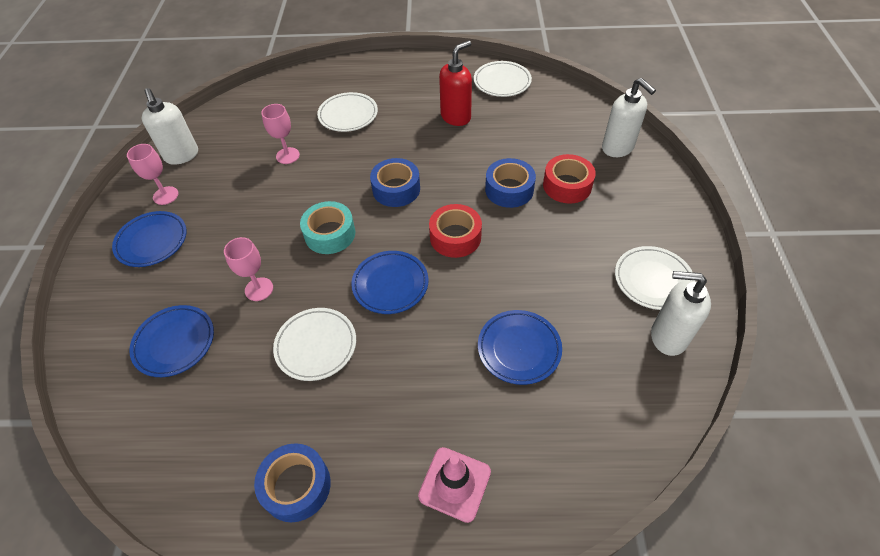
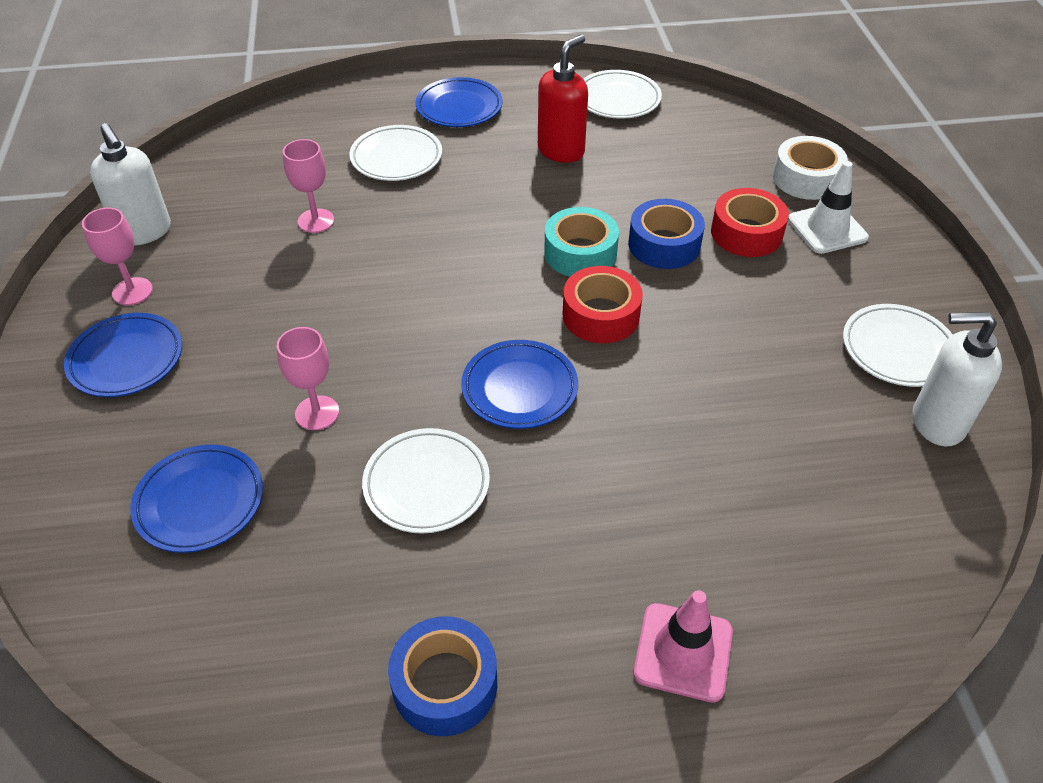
camera: 10 degrees left, 5 degrees down
turquoise tape [300,201,355,254] -> turquoise tape moved to [544,207,619,277]
blue tape [370,158,420,207] -> none
blue plate [478,310,562,385] -> blue plate moved to [415,77,503,127]
white soap dispenser [602,78,656,157] -> white tape [773,136,848,200]
none -> white traffic cone [788,161,869,254]

